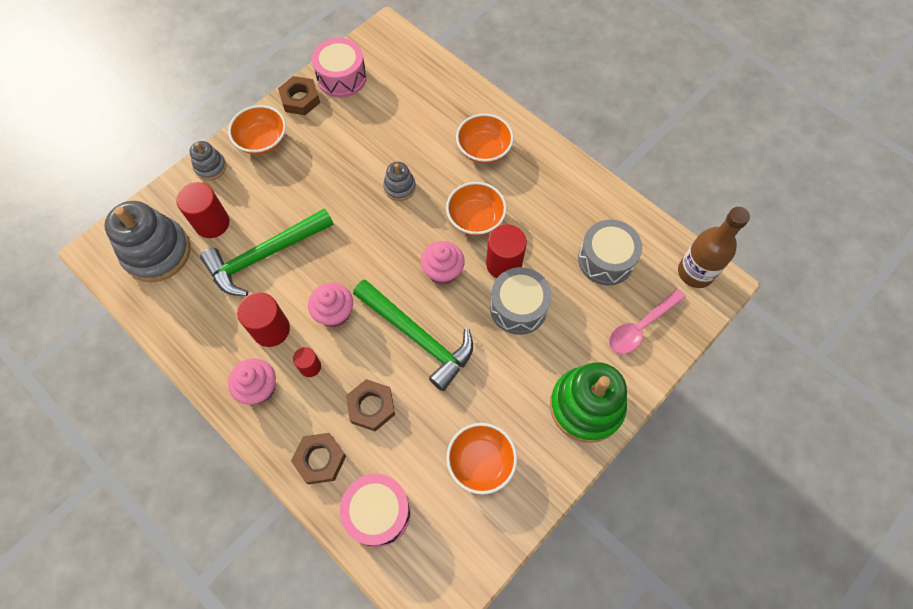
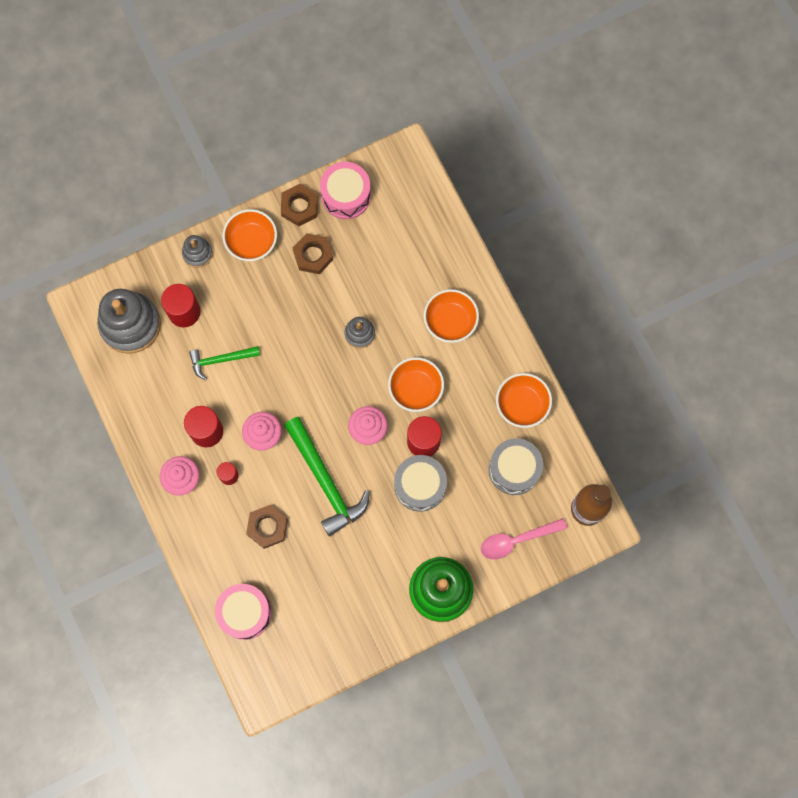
camera: 20 degrees right, 10 degrees up
green hammer [200,208,334,296] -> green hammer [189,346,260,380], size x0.58
brown nut [291,433,346,485] -> brown nut moved to [293,233,333,274]
orange bowl [446,423,517,494] -> orange bowl moved to [496,373,552,428]

